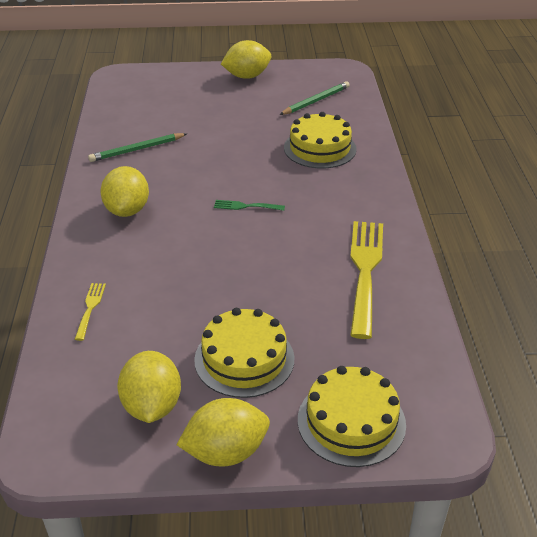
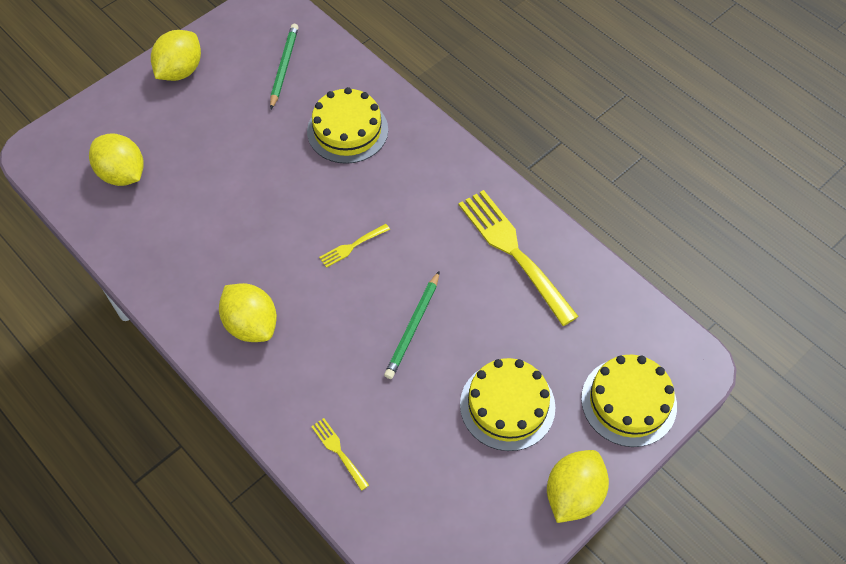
camera: 40 degrees left, 20 degrees up
green pencil [88,133,186,162] -> green pencil moved to [384,271,440,379]
yellow lemon [117,351,181,423] -> yellow lemon moved to [89,134,144,186]
green fork [214,200,285,211] -> yellow fork [319,224,390,268]

